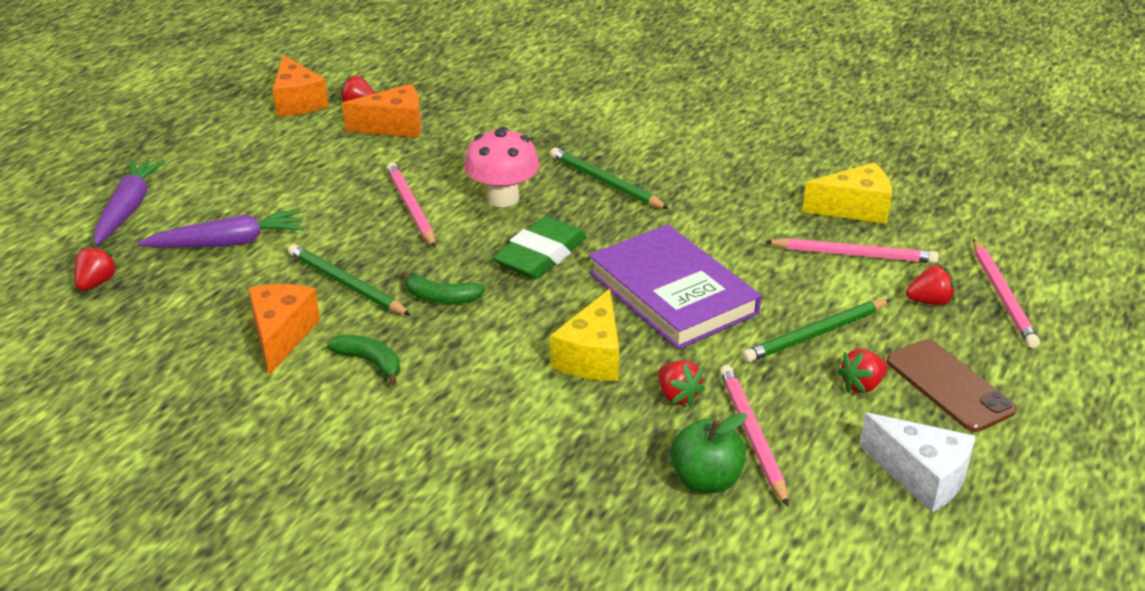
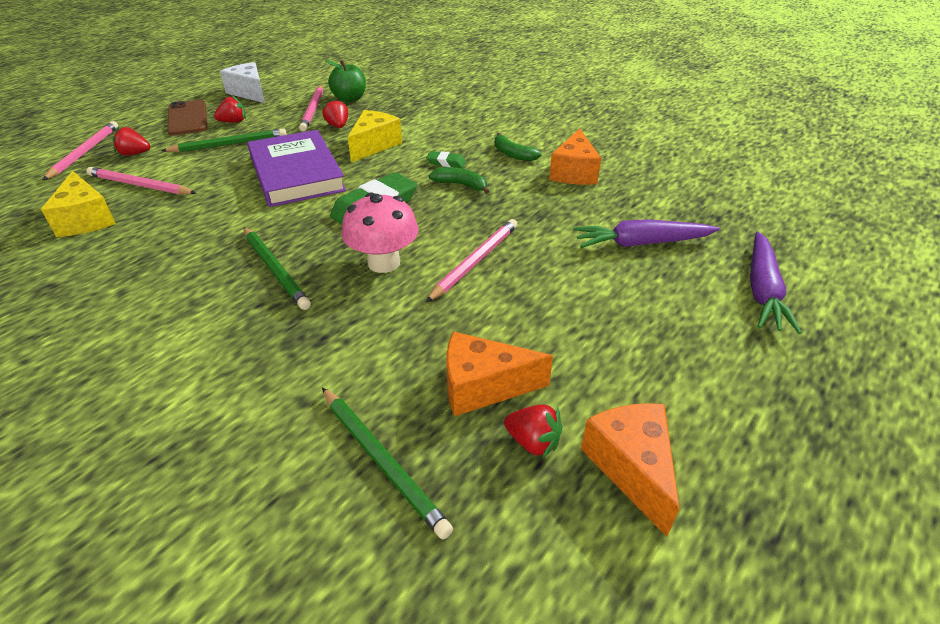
camera: 170 degrees left, 5 degrees up
red strawberry [74,245,119,291] -> none
green pencil [288,244,411,316] -> green pencil moved to [322,387,453,540]
pink pencil [387,162,436,248] -> pink pencil turned 135 degrees counterclockwise [426,219,518,302]
yellow cheese [803,162,892,224] -> yellow cheese turned 120 degrees counterclockwise [41,171,116,237]
none -> green eraser [426,151,466,168]

